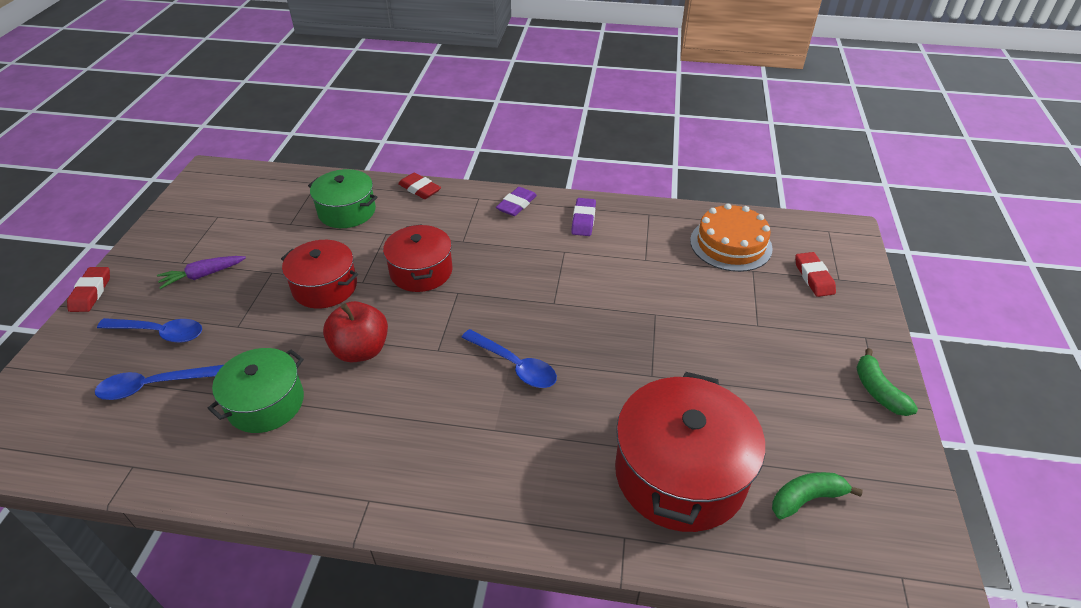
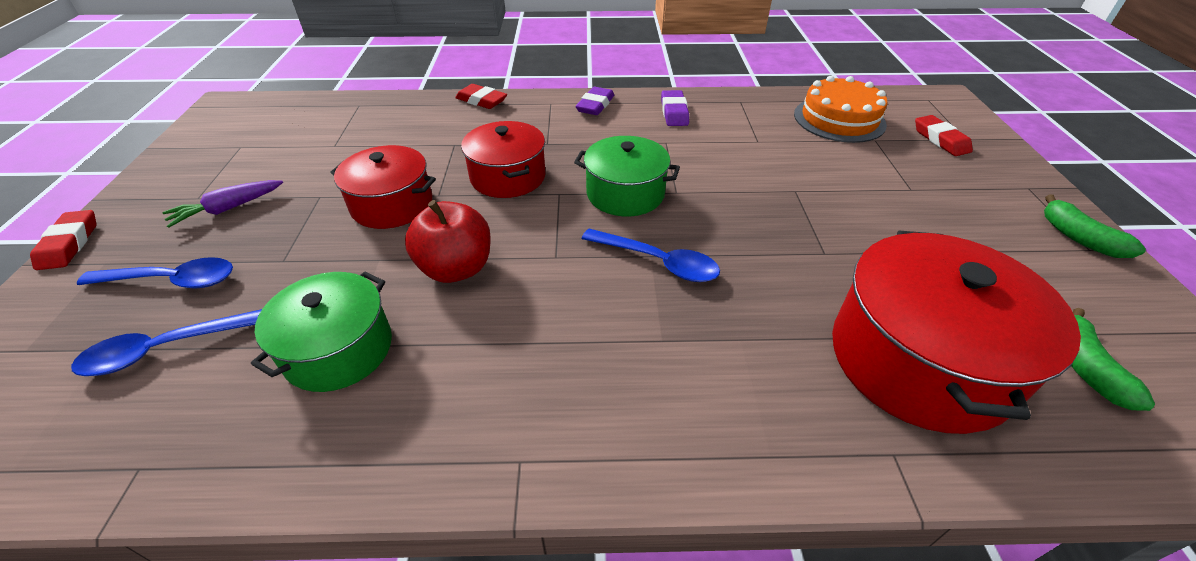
camera: 10 degrees left, 0 degrees up
green pot [308,169,377,228] -> green pot moved to [574,136,680,216]
green banana [772,472,863,519] -> green banana turned 60 degrees counterclockwise [1071,308,1155,411]

